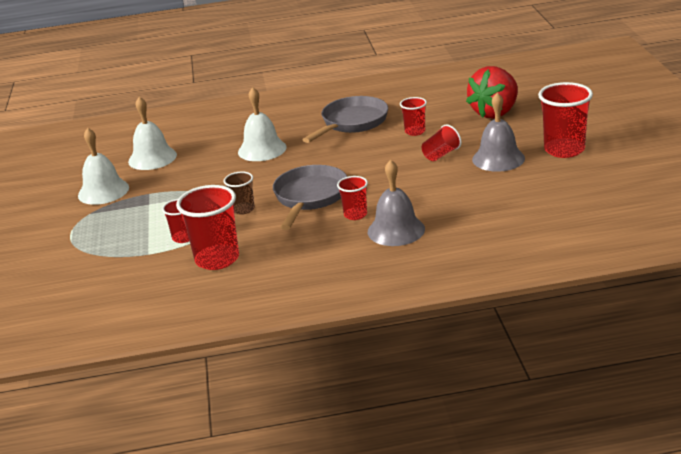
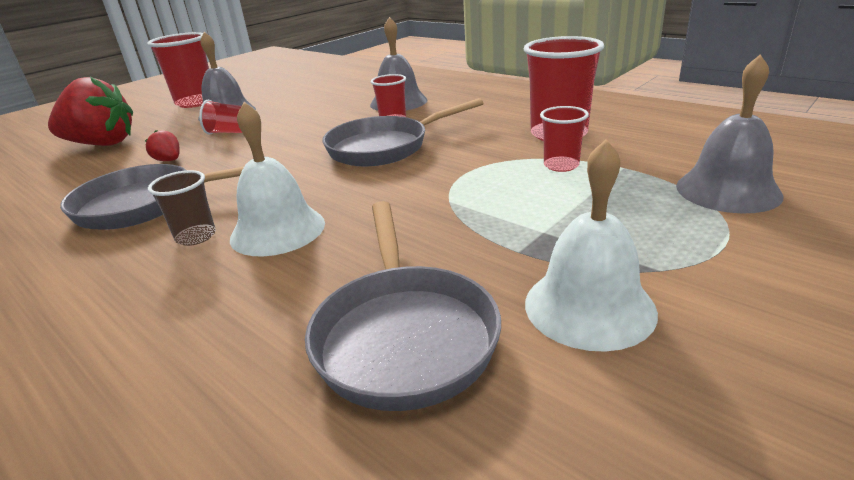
camera: 130 degrees left, 0 degrees up
white bell [128,97,177,170] -> grey pan [305,201,501,411]
brown cup [223,171,255,215] -> brown cup moved to [148,170,216,246]
red cup [400,97,427,136] -> red strawberry [145,130,180,161]
none -> grey bell [676,54,784,213]

